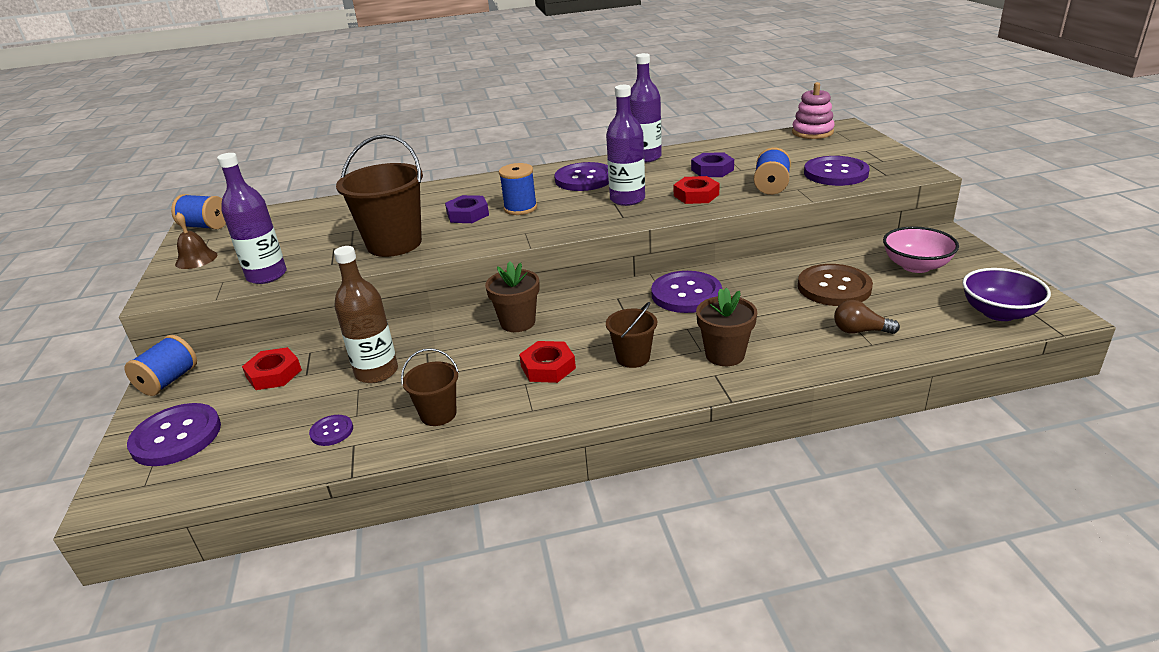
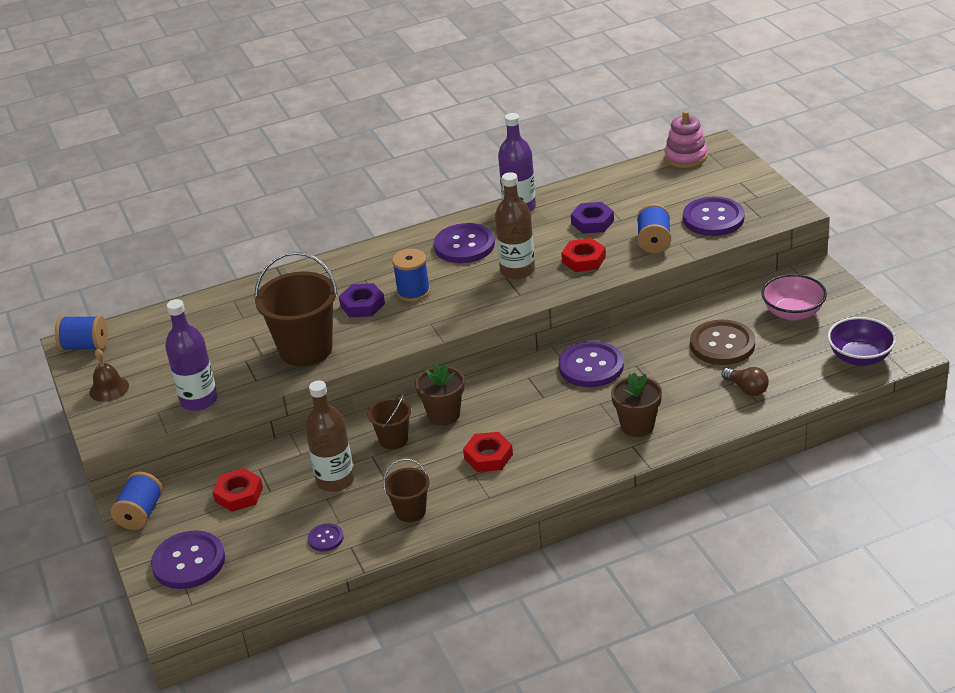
camera: 10 degrees left, 5 degrees up
purple bottle [606,85,645,206] -> brown bottle [495,172,535,280]
brown bucket [606,302,657,368] -> brown bucket moved to [368,393,411,450]
brown light bulb [834,300,900,334] -> brown light bulb turned 135 degrees counterclockwise [722,367,769,396]

